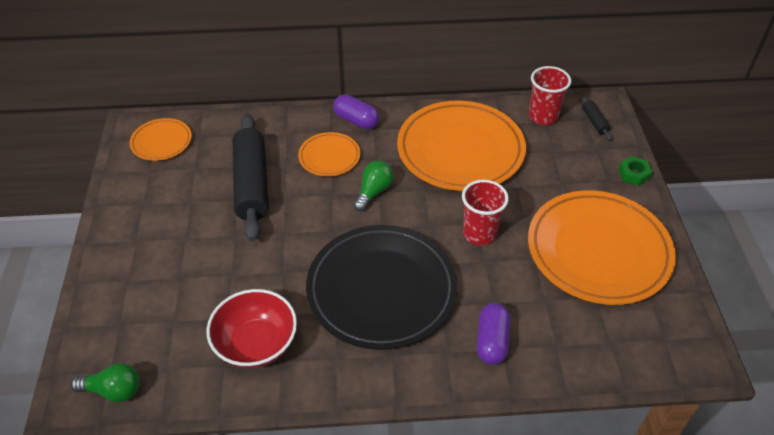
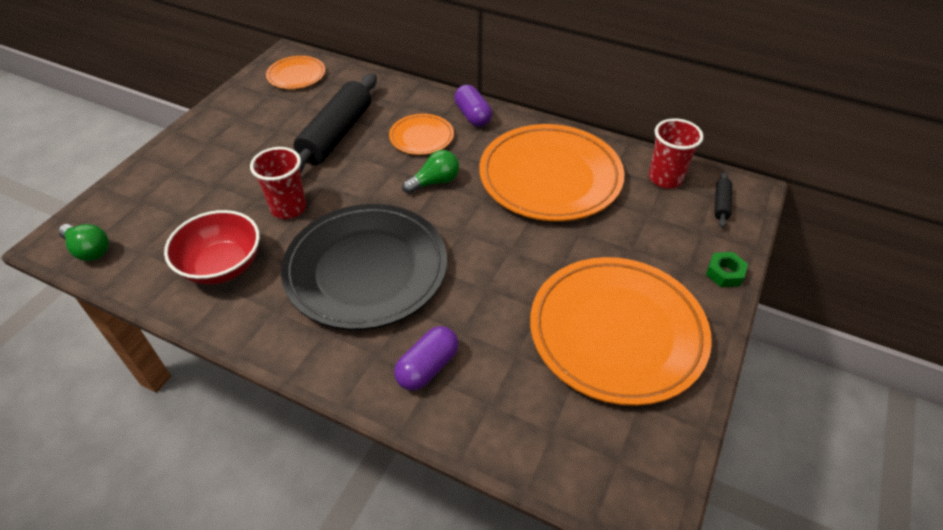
camera: 30 degrees right, 0 degrees up
red cup [462,180,509,245] -> red cup moved to [250,147,306,219]

